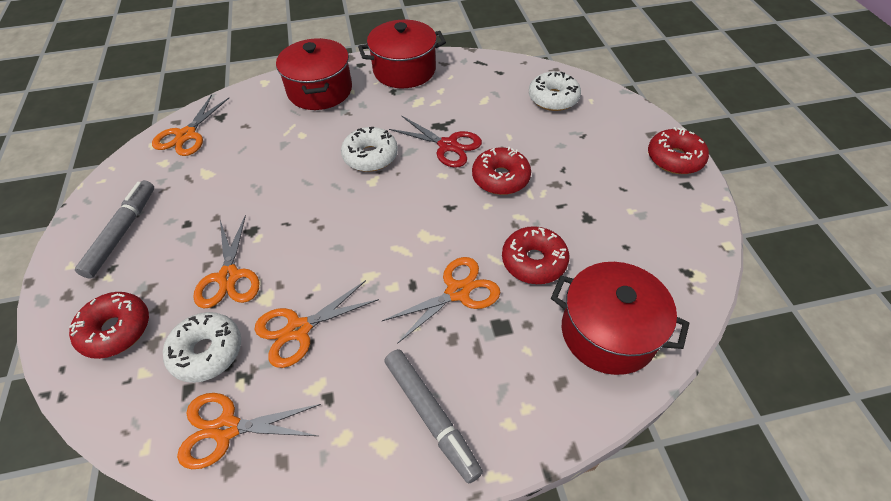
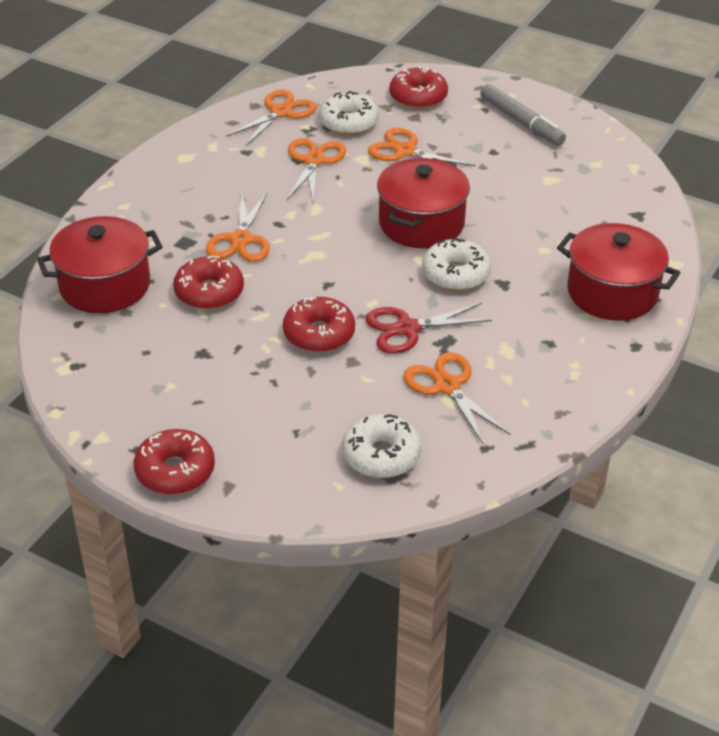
camera: 130 degrees right, 10 degrees down
orange scissors [152,94,229,156] -> orange scissors moved to [403,352,510,445]
red pot [358,20,446,88] -> red pot moved to [377,158,470,248]
grey marker [385,349,483,484] -> none

